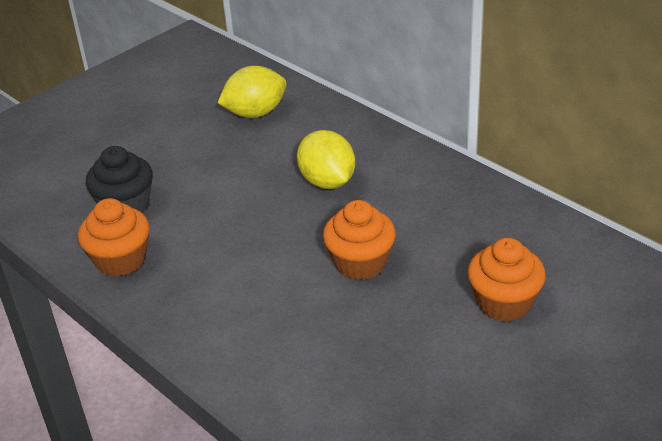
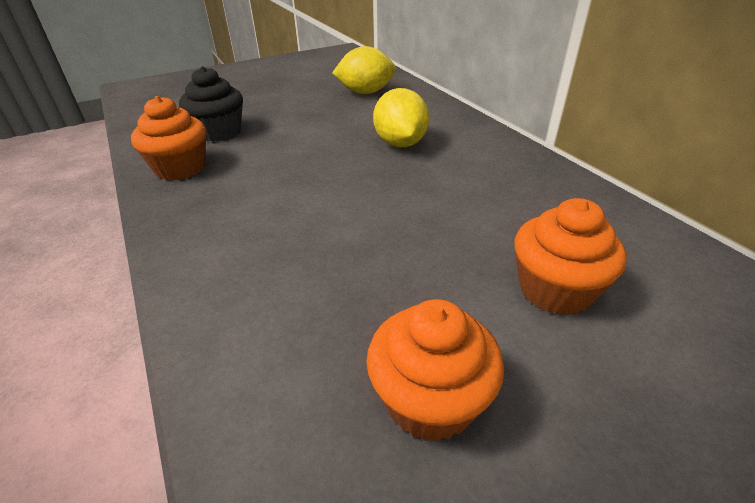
camera: 15 degrees right, 0 degrees up
orange cupcake [323,200,396,280] -> orange cupcake moved to [366,299,504,442]

